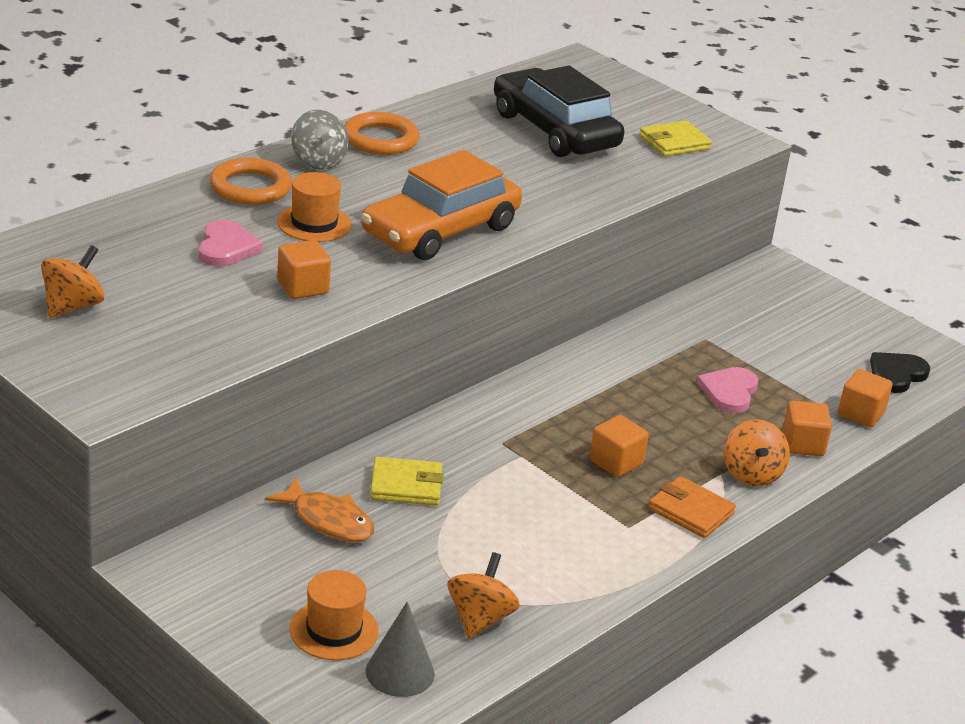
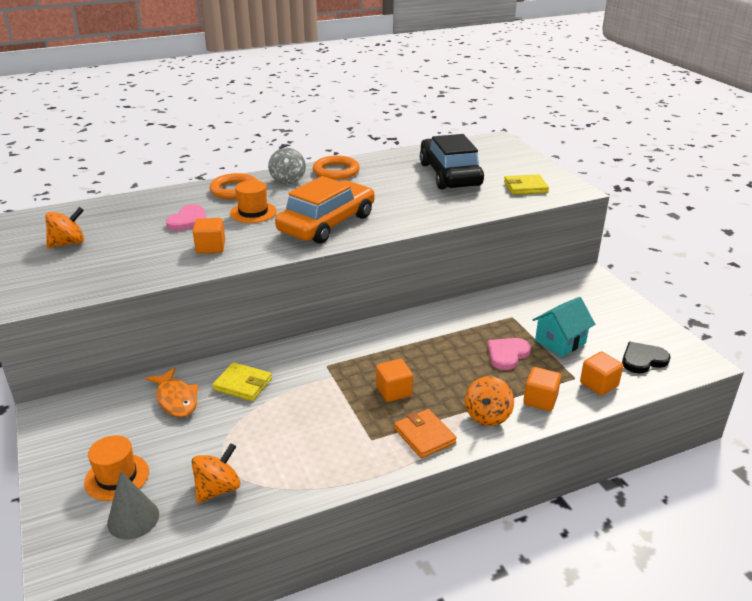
camera: 25 degrees right, 0 degrees up
orange car [361,150,522,260] -> orange car turned 150 degrees clockwise [275,176,375,244]
none -> turquoise house [533,297,595,357]

